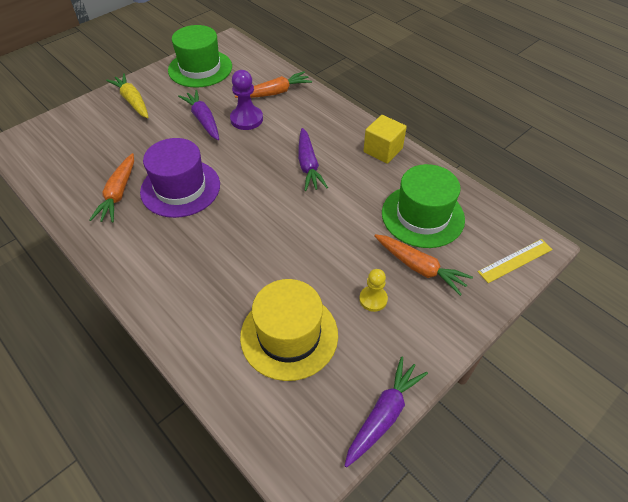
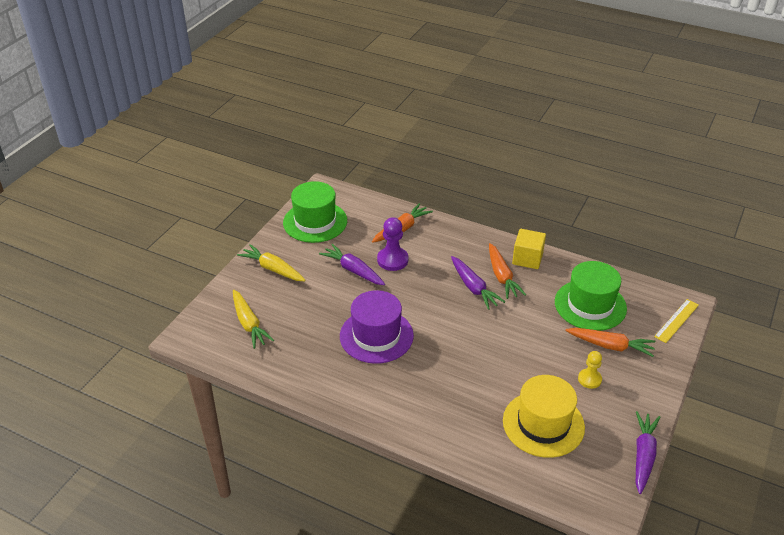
camera: 20 degrees left, 10 degrees down
orange carrot [89,153,134,223] -> orange carrot moved to [489,243,526,299]
none -> yellow carrot [233,290,274,349]

